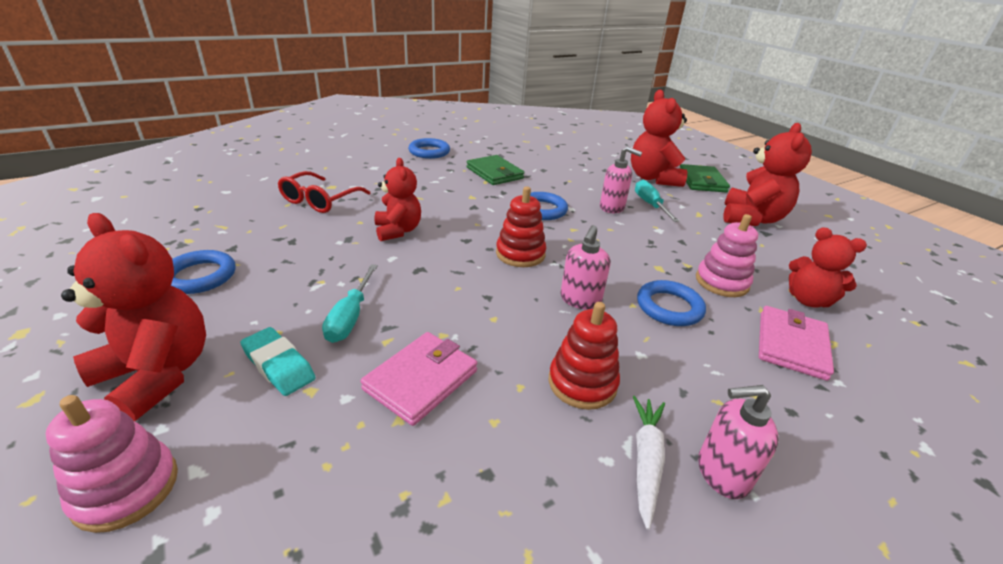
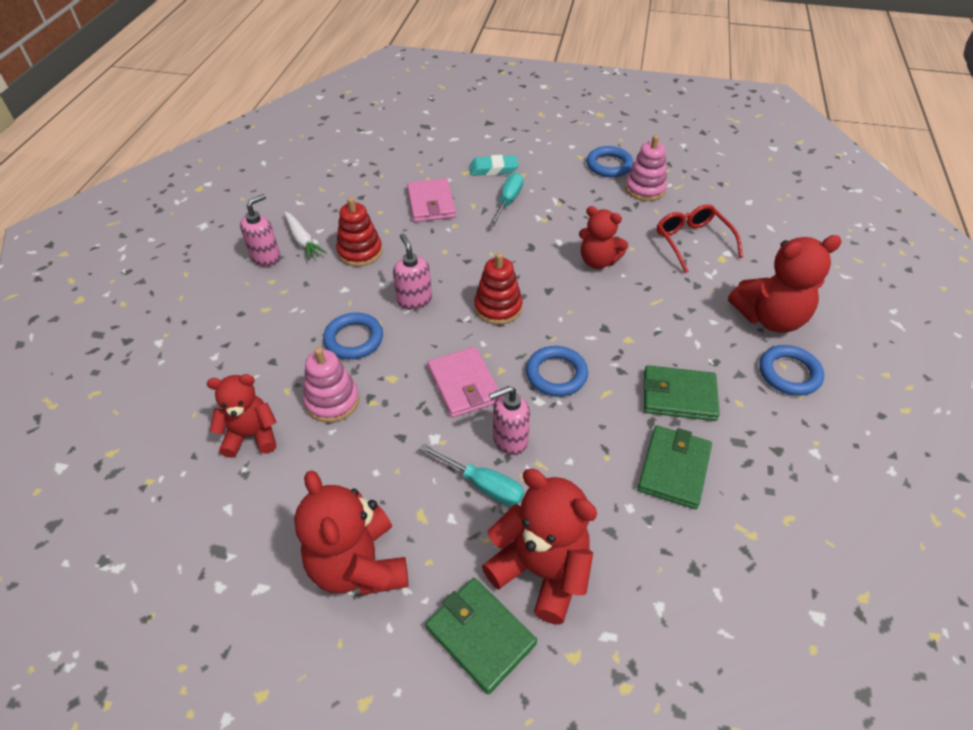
camera: 135 degrees right, 15 degrees up
pink stacking toy [45,395,178,533] -> pink stacking toy moved to [625,135,667,201]
red teddy bear [61,213,206,421] -> red teddy bear moved to [728,235,842,333]
turquoise screwdriver [322,264,378,343] -> turquoise screwdriver turned 60 degrees clockwise [489,173,523,226]
pink wallet [759,306,834,381] -> pink wallet moved to [427,347,499,418]
none -> green wallet [637,425,712,509]

